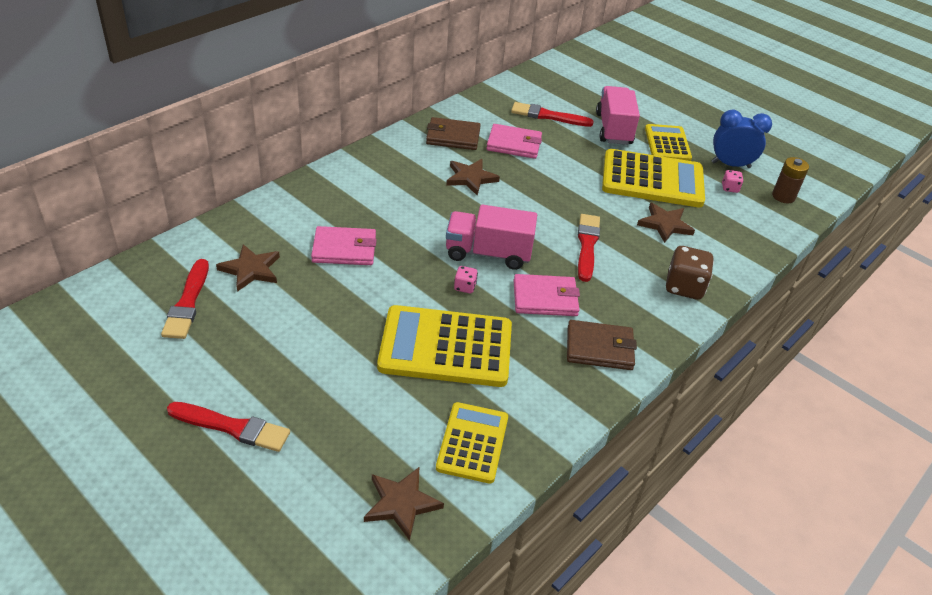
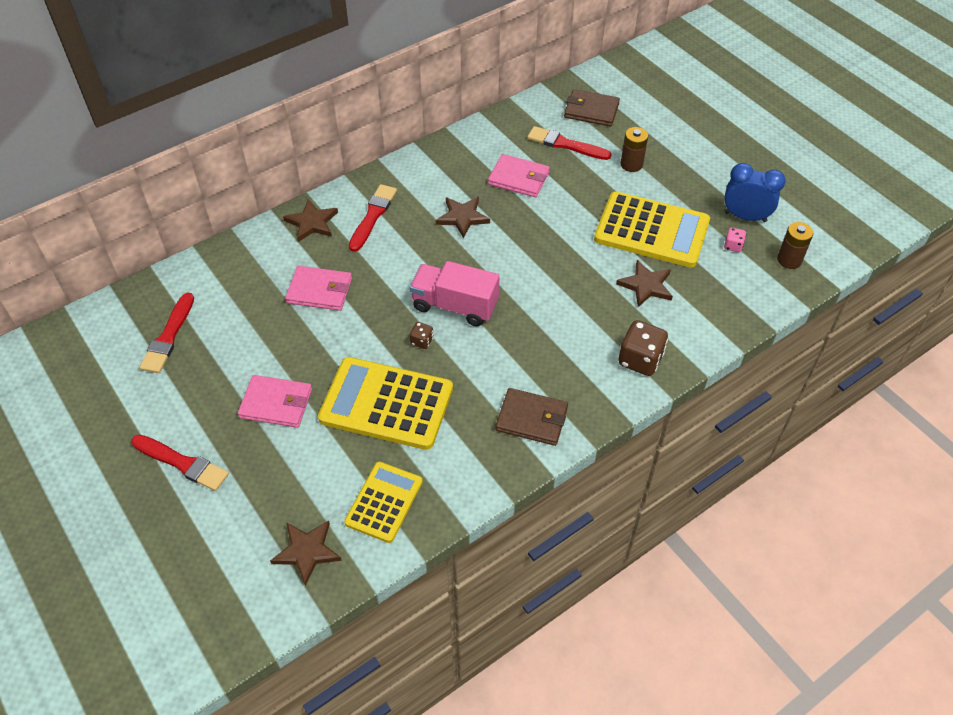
camera: 15 degrees right, 10 degrees up
brown star [216,244,280,292] -> brown star moved to [283,199,338,242]
brown wallet [426,117,481,150] -> brown wallet moved to [564,89,620,126]
pink dice [454,266,478,293] -> brown dice [410,322,433,349]
pink wallet [513,274,580,316] -> pink wallet moved to [238,375,312,428]
red brush [578,214,600,282] -> red brush moved to [349,184,397,252]
pink truck [596,86,640,145] -> brown battery [620,127,648,172]
yellow calculator [645,124,692,161] -> none

